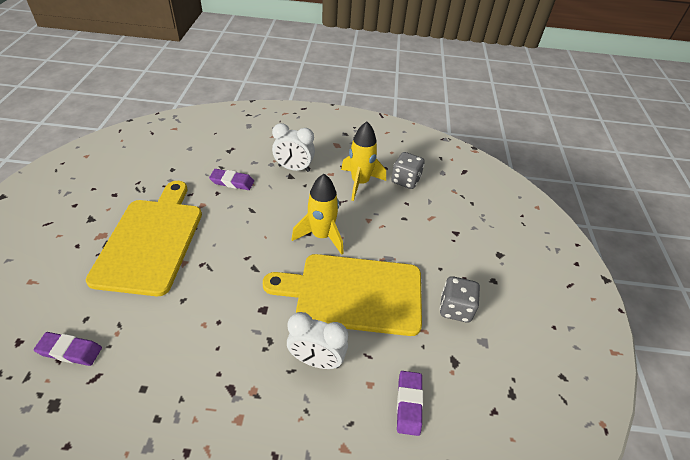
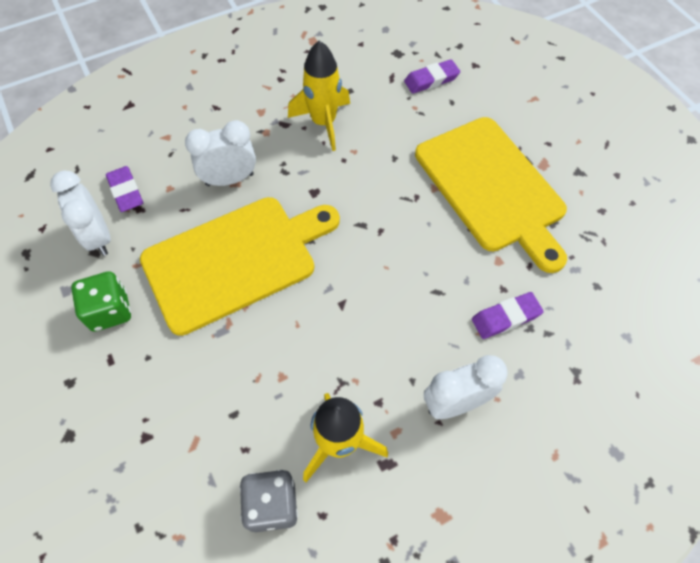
camera: 150 degrees right, 15 degrees up
yellow rocket [292,174,343,255] -> yellow rocket moved to [288,41,350,151]
grey dice [440,276,480,323] -> green dice [71,271,131,332]
none -> white clock [50,170,111,256]

